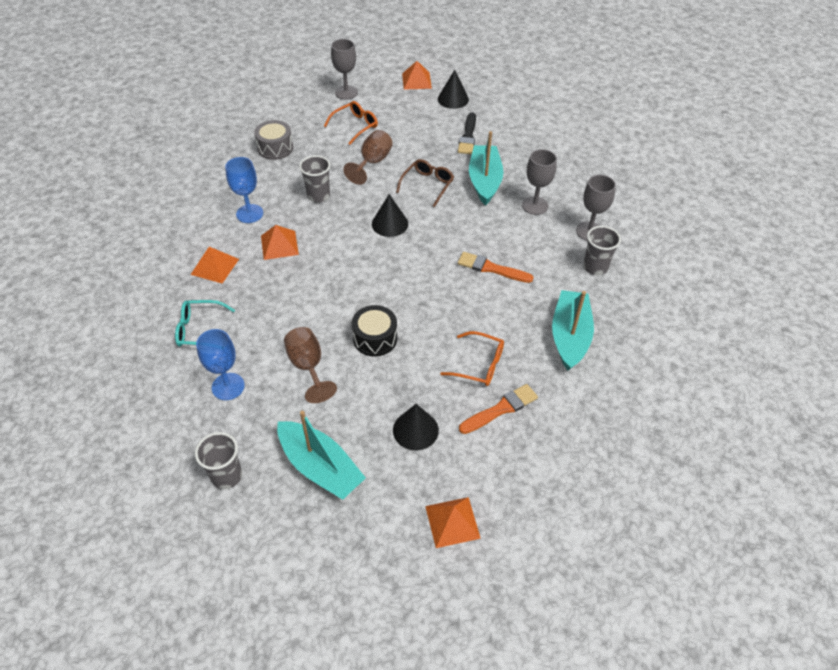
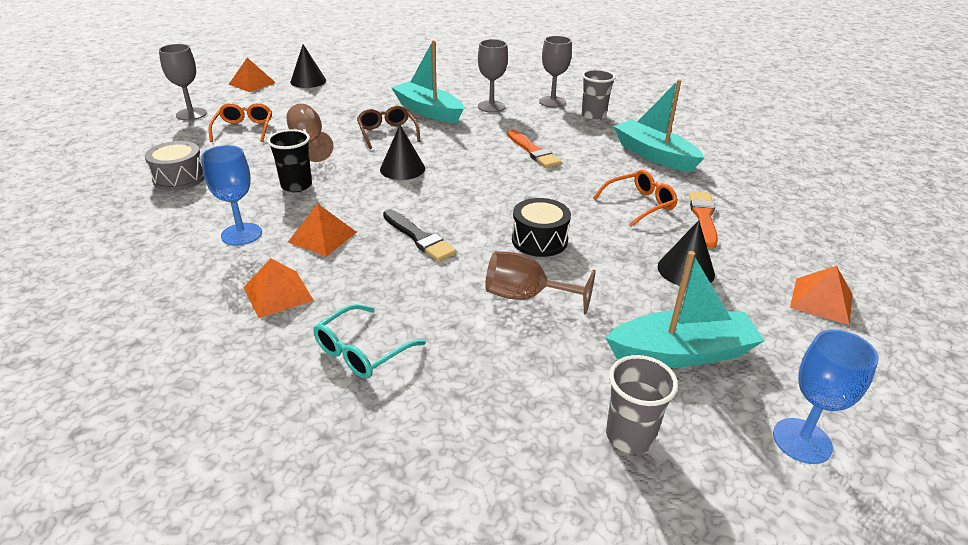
camera: 50 degrees left, 15 degrees down
blue goblet [196,329,245,400] -> blue goblet moved to [773,329,879,464]
grey cup [299,155,330,203] -> black cup [267,129,312,192]
black brush [458,112,476,154] -> black brush moved to [383,209,457,262]
orange brush [458,252,534,283] -> orange brush turned 90 degrees counterclockwise [507,129,561,168]

